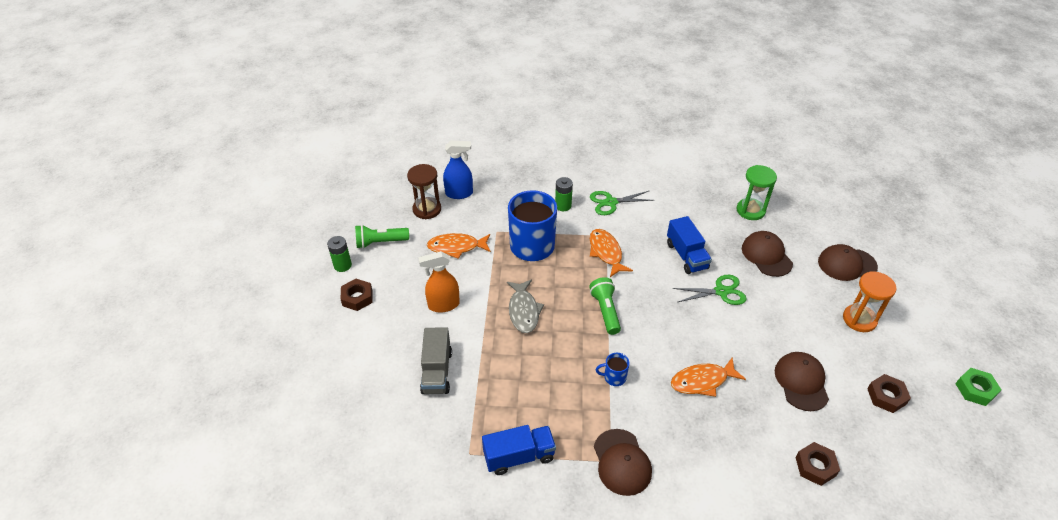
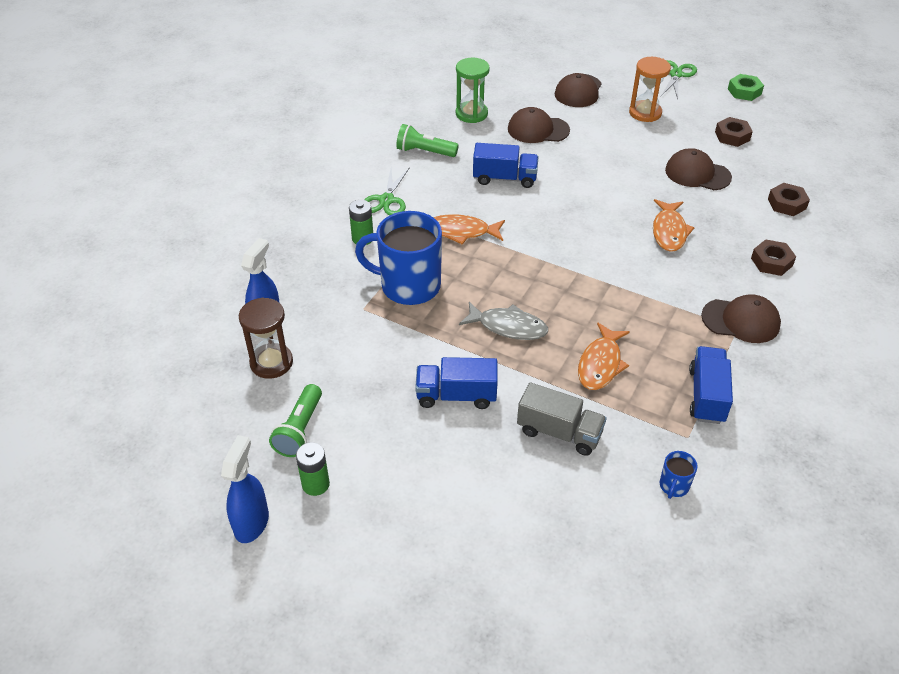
camera: 65 degrees left, 0 degrees up
brown nut [341,279,372,311] -> brown nut moved to [751,239,796,276]
orange spray bottle [418,251,460,313] -> blue truck [415,357,498,409]
orange fish [427,233,491,259] -> orange fish moved to [578,322,630,390]
green flashlight [589,277,621,335] -> green flashlight moved to [396,124,459,157]
blue mug [596,353,630,386] -> blue mug moved to [660,451,698,499]
green scissors [673,275,747,305] -> green scissors moved to [661,60,697,99]
none -> blue spray bottle [221,435,269,543]

